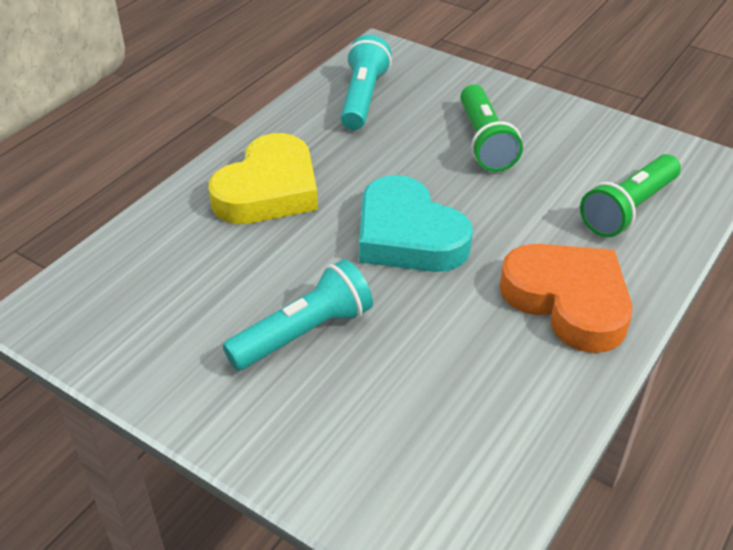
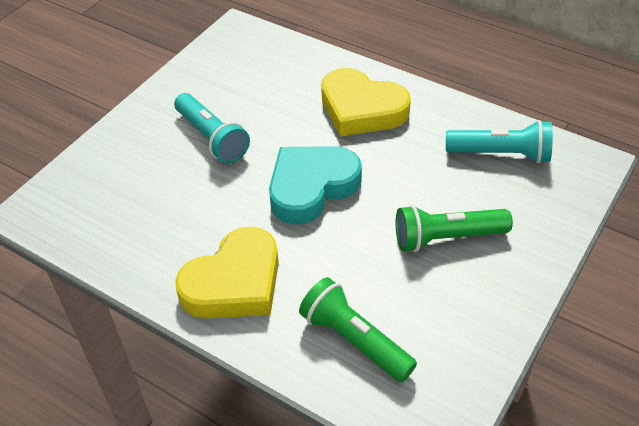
camera: 90 degrees right, 5 degrees up
orange heart [499,244,633,353] -> yellow heart [175,226,279,319]

